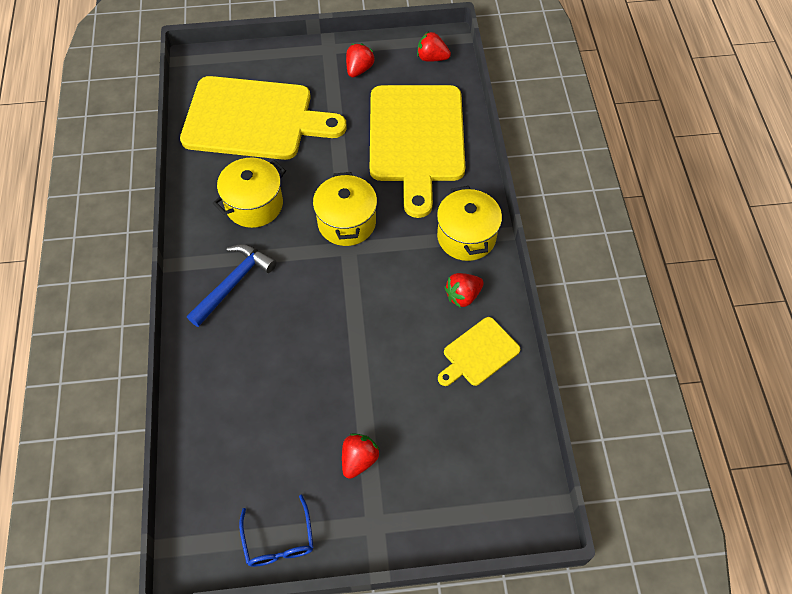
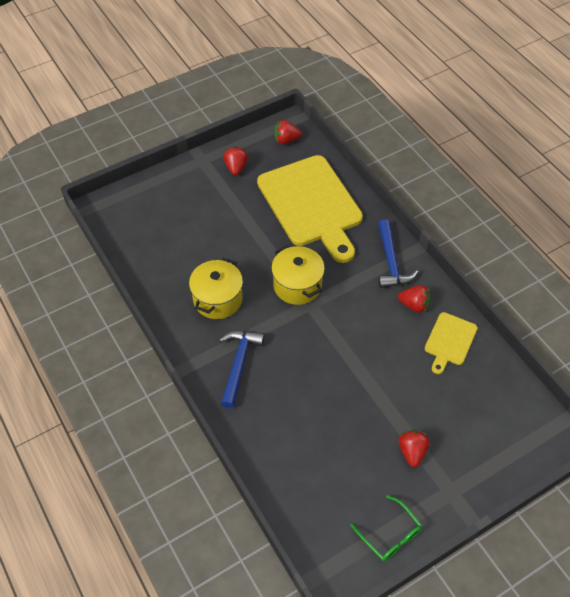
camera: 25 degrees left, 5 degrees down
yellow cutting board [180,76,347,160] -> none
blue glasses [239,495,314,567] -> green glasses [350,495,423,561]
yellow pot [437,186,502,261] -> blue hammer [378,220,418,288]
red strawberry [444,273,484,307] -> red strawberry turned 105 degrees counterclockwise [398,285,431,313]

